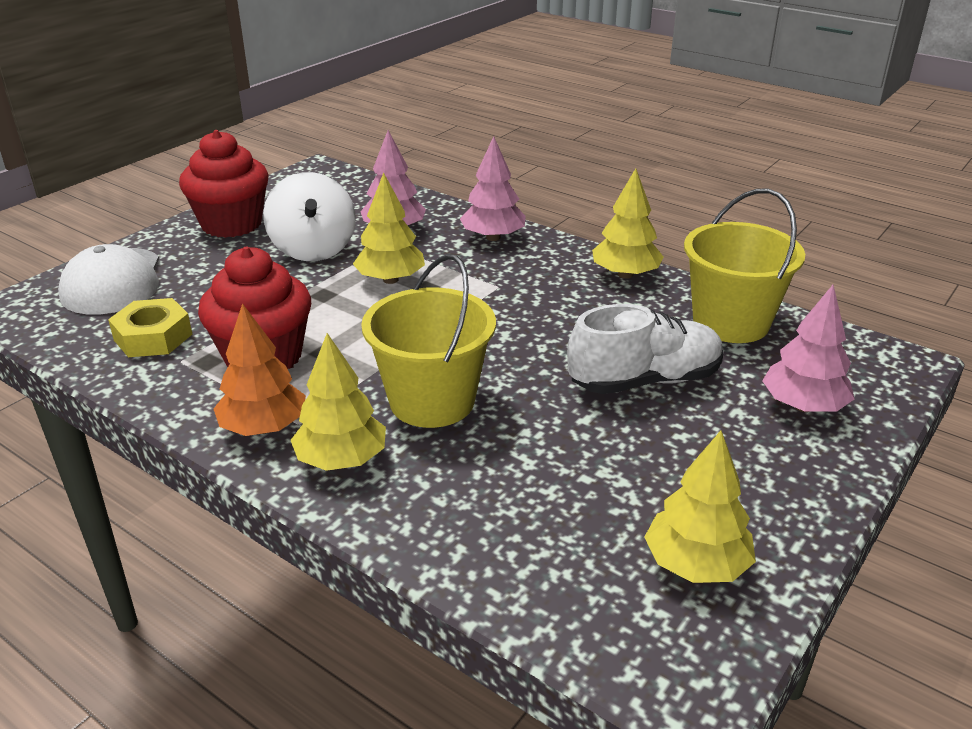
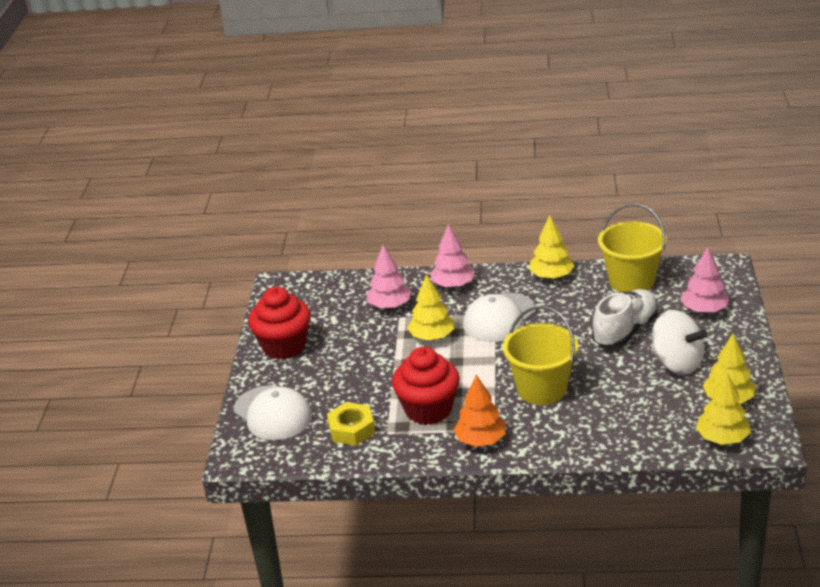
camera: 30 degrees left, 0 degrees up
white spinning top [263,172,356,261] -> white spinning top moved to [651,310,707,374]
yellow tree [291,333,386,471] -> yellow tree moved to [696,372,751,445]
none -> white cap [463,293,536,342]

